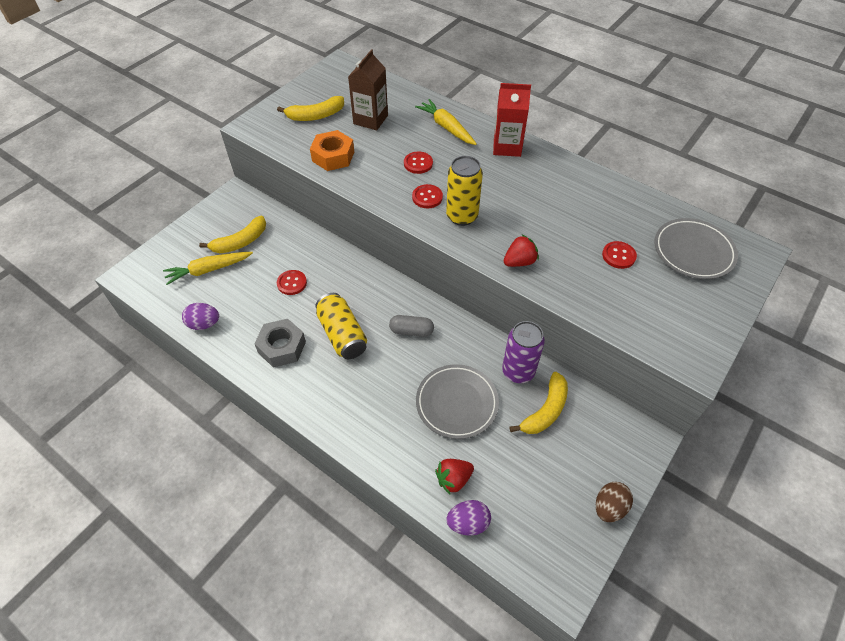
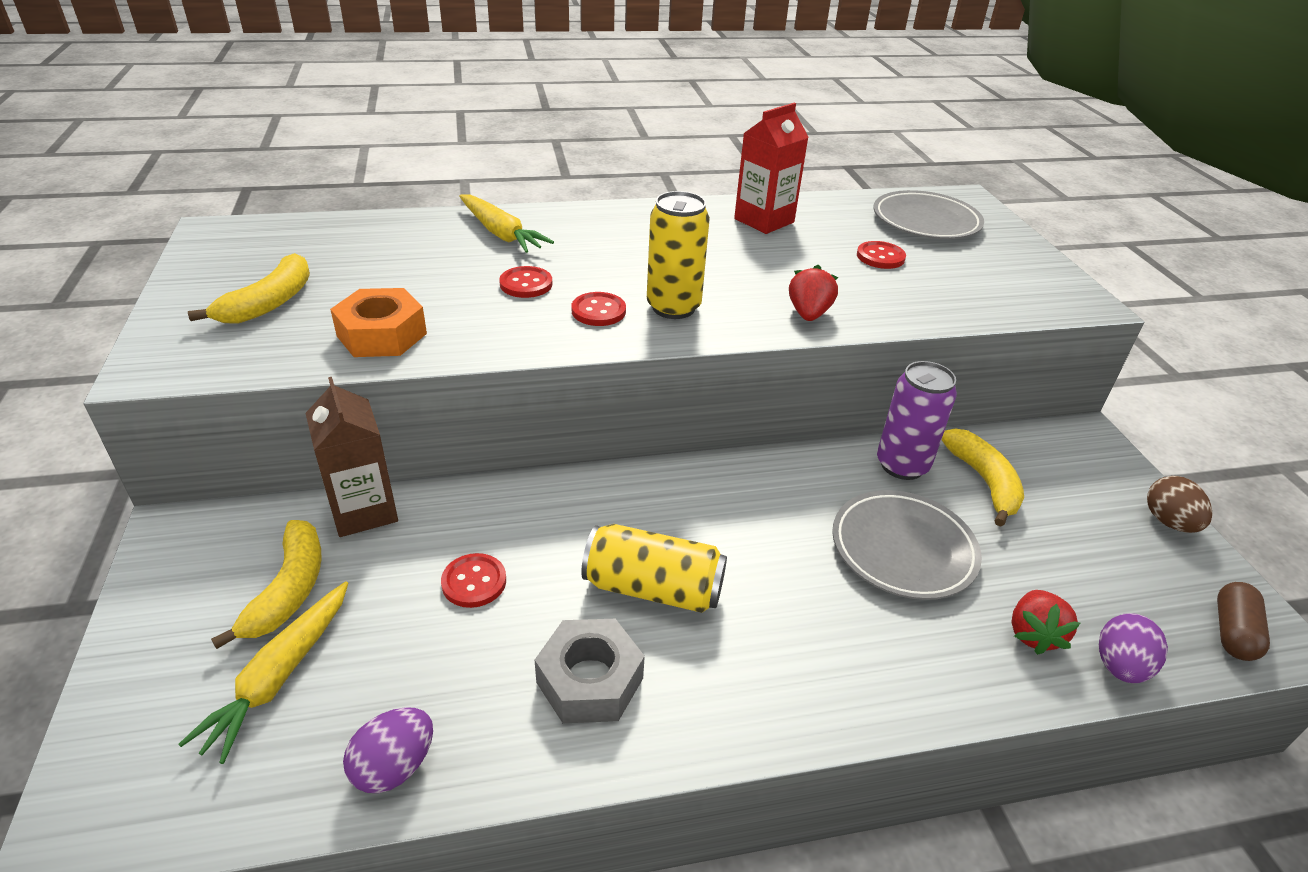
camera: 50 degrees left, 15 degrees down
brown carton [348,49,388,130] -> brown carton moved to [305,377,398,537]
grey capsule [389,315,434,337] -> none
yellow carrot [415,99,477,145] -> yellow carrot turned 135 degrees counterclockwise [459,194,554,253]
red carton [493,83,531,157] -> red carton moved to [734,103,809,234]
none -> brown capsule [1217,582,1270,661]

